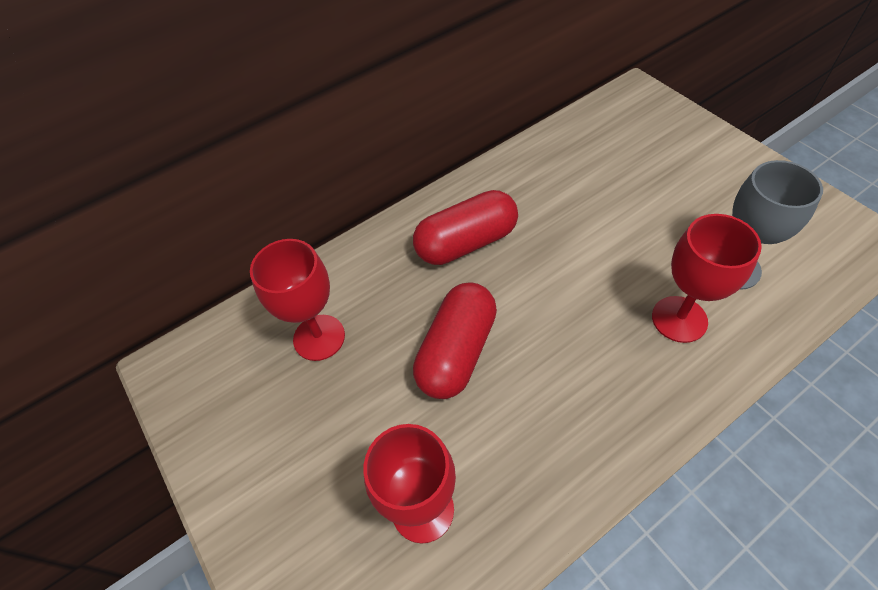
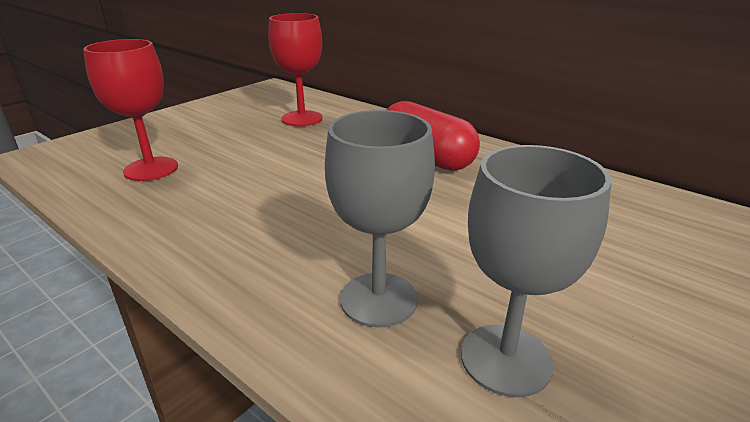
camera: 70 degrees right, 25 degrees down
red capsule [413,283,497,399] -> none
red goblet [652,214,762,343] -> grey goblet [325,110,435,328]

